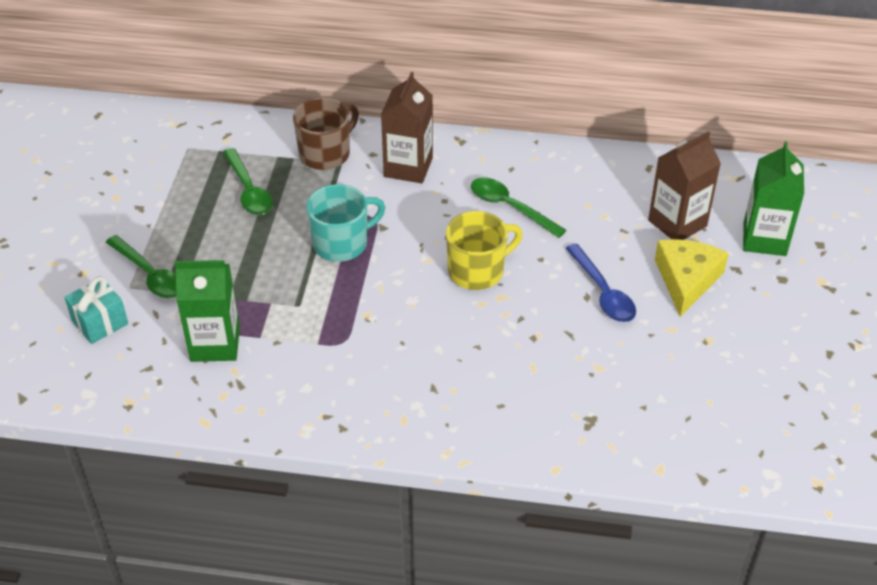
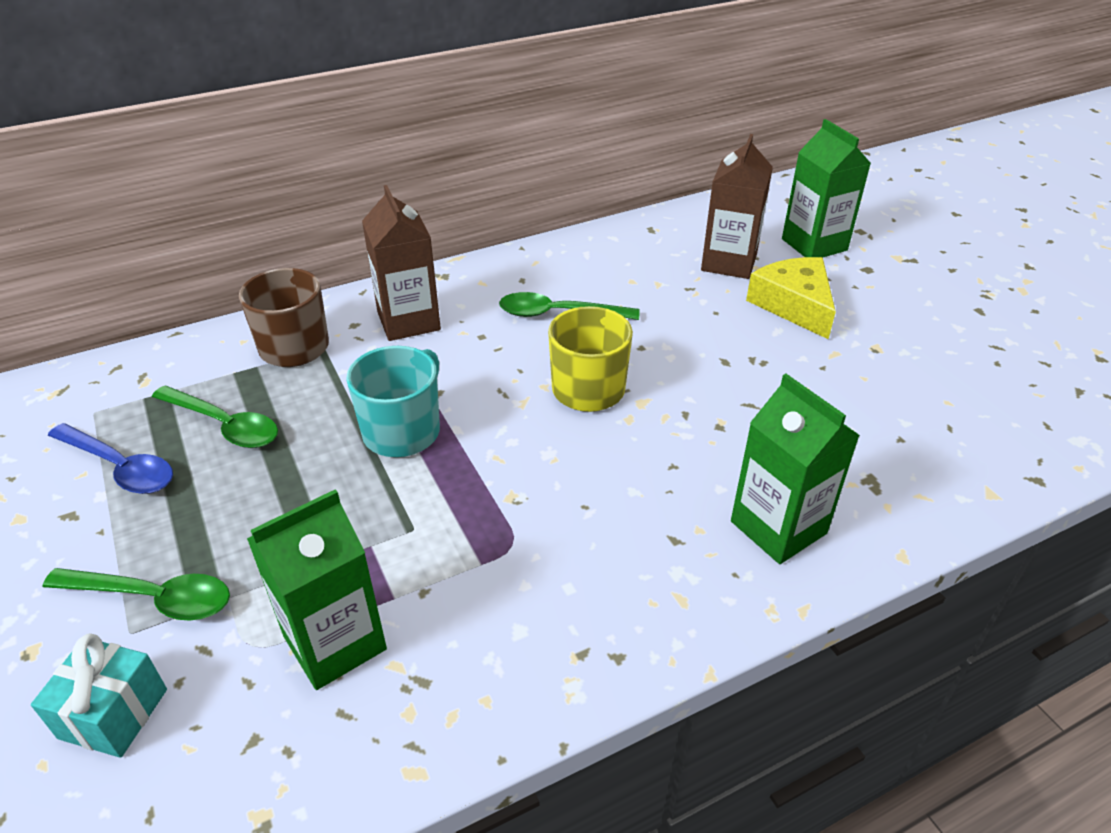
camera: 35 degrees left, 5 degrees down
blue spoon [566,244,636,322] -> blue spoon moved to [48,423,173,494]
none -> green carton [731,374,860,564]

